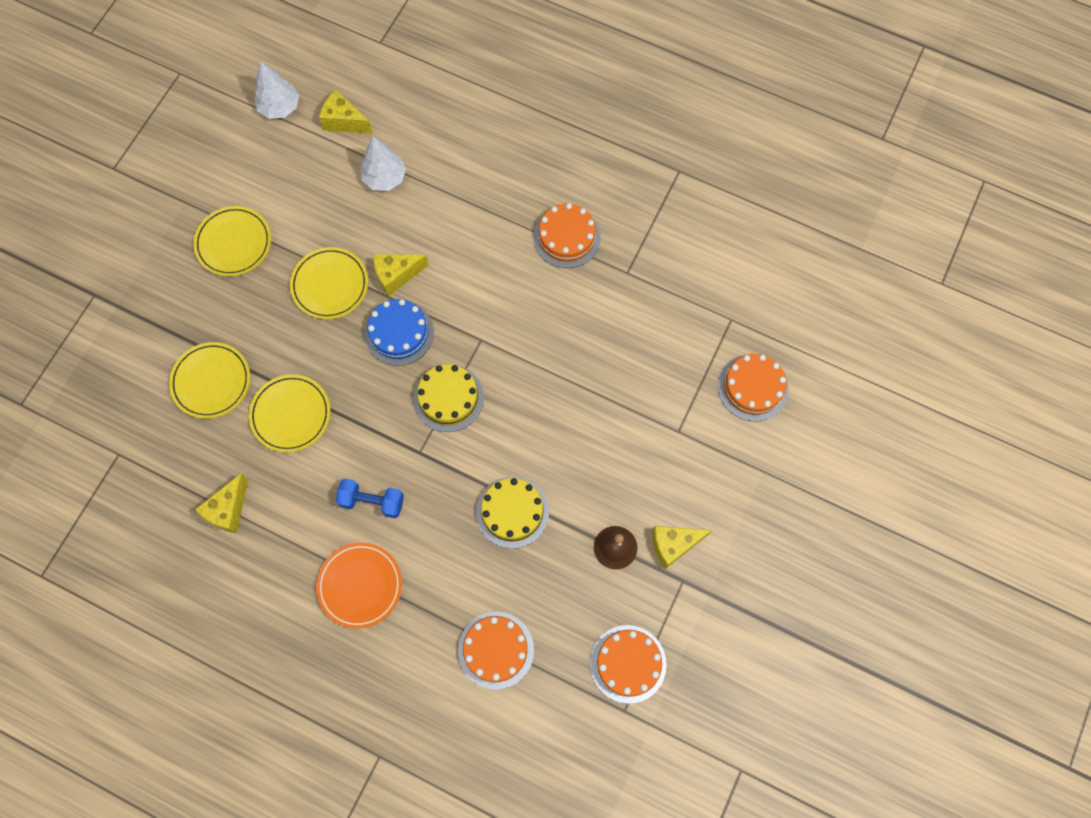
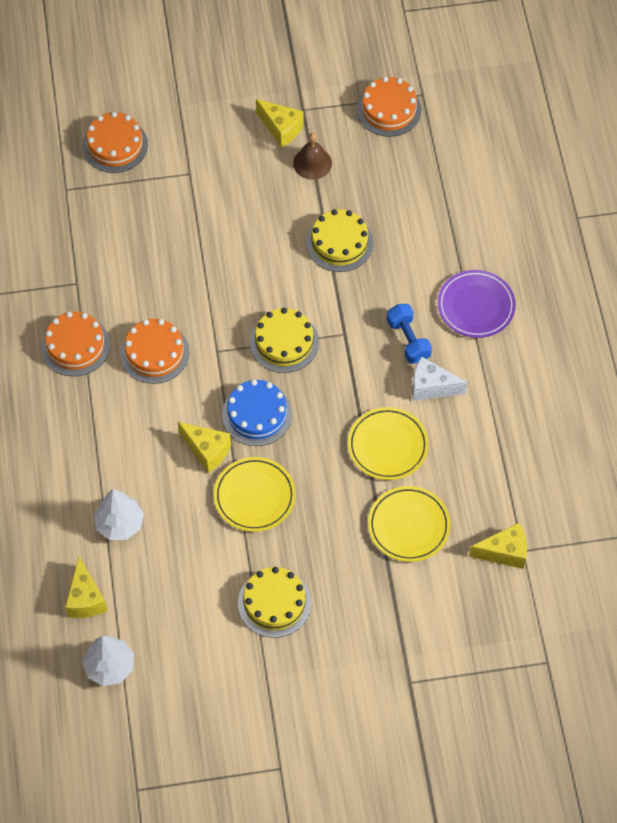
camera: 125 degrees left, 10 degrees down
yellow plate [194,206,271,276] -> yellow cake [238,567,311,638]
yellow cheese [195,473,248,533] -> yellow cheese moved to [469,523,527,569]
orange plate [316,542,402,629] -> purple plate [437,270,516,338]
orange cake [458,612,534,690] -> orange cake moved to [120,319,189,384]
none -> white cheese [412,356,467,401]

